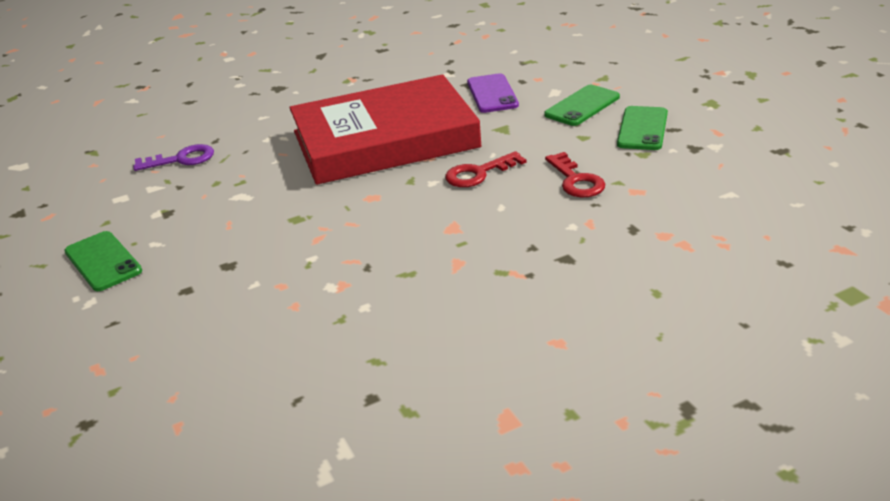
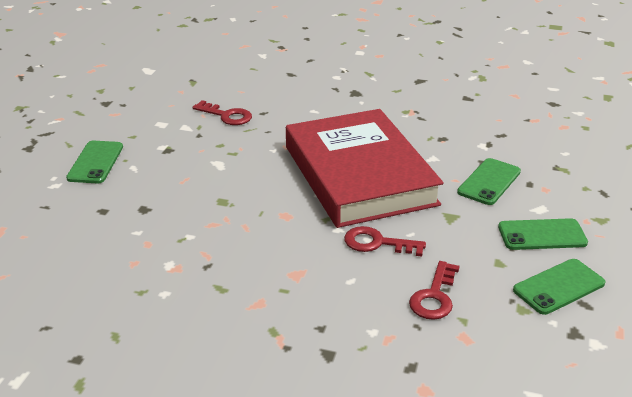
camera: 40 degrees right, 0 degrees up
purple key [133,144,214,171] -> red key [192,100,252,125]
red book [290,74,482,185] -> red book turned 45 degrees clockwise [286,109,444,228]
purple phone [467,73,519,113] -> green phone [457,158,521,205]

